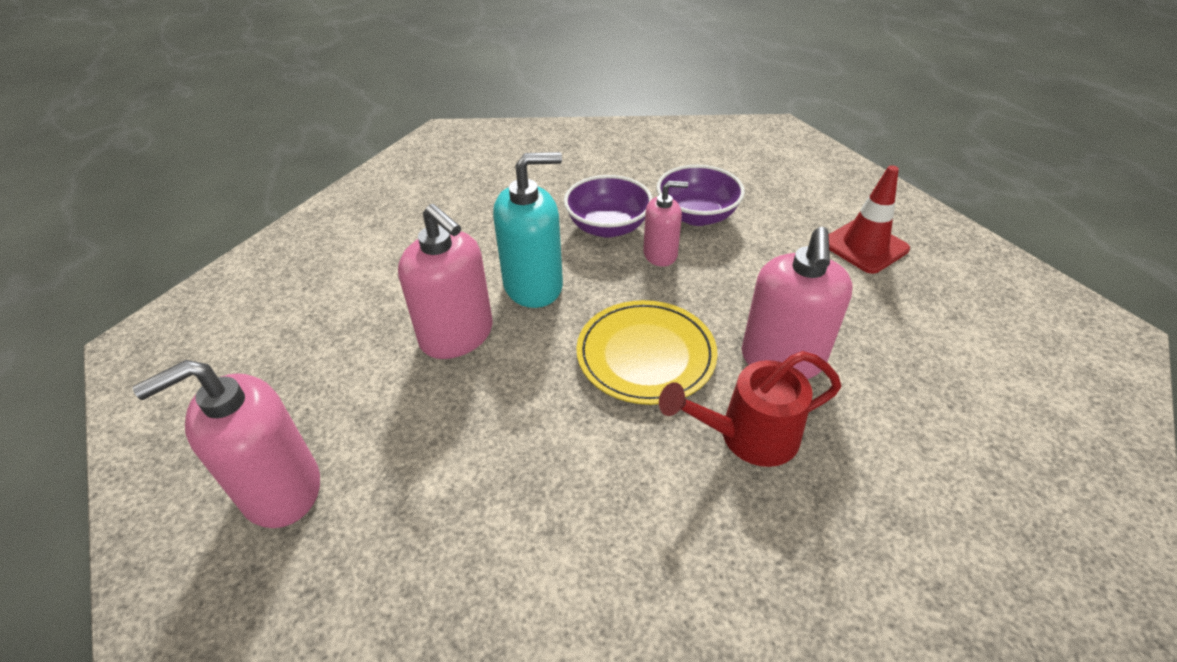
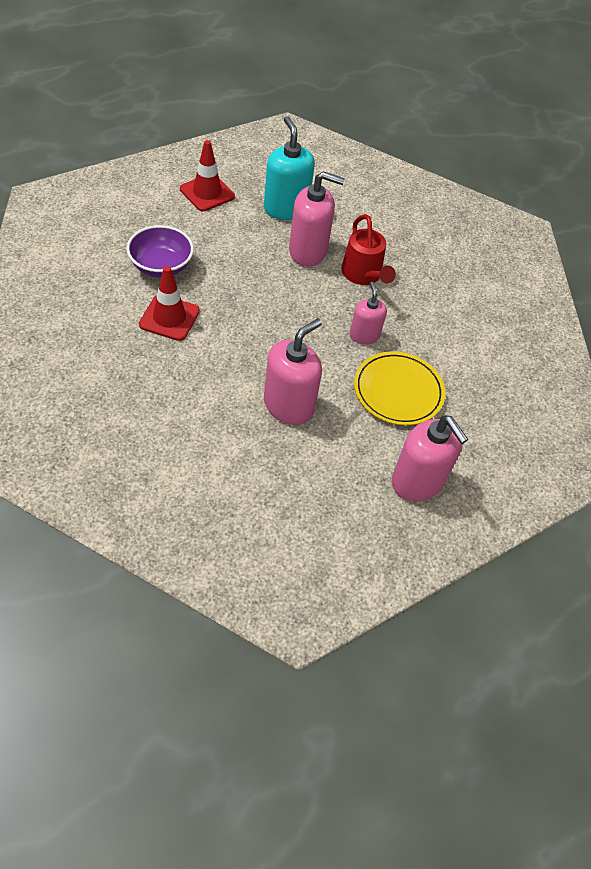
camera: 100 degrees left, 10 degrees up
turquoise soap dispenser [493,152,563,308] -> turquoise soap dispenser moved to [264,116,315,220]
purple bowl [564,175,653,238] -> red traffic cone [139,266,200,341]
yellow plate [576,300,718,405] -> yellow plate moved to [354,351,445,426]
pink soap dispenser [643,181,688,267] -> pink soap dispenser moved to [350,282,387,345]

